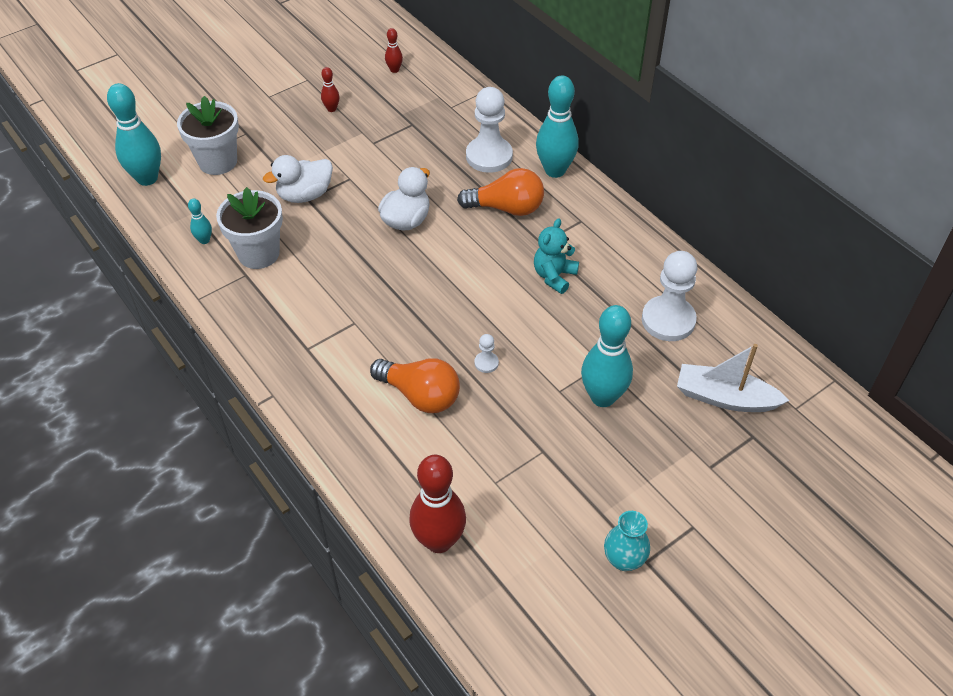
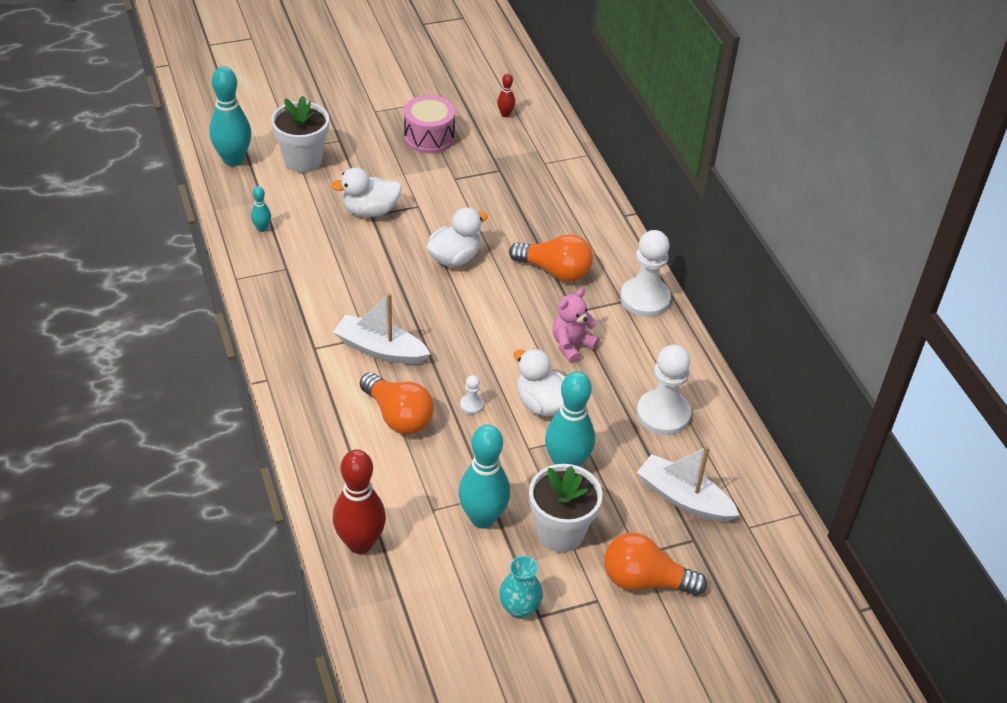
camera: 15 degrees right, 5 degrees down
white flower pot [216,187,283,269] -> white flower pot moved to [529,464,602,552]
red bowling pin [321,67,340,112] -> pink drum [404,95,455,153]
white pawn [466,87,513,173] -> white pawn moved to [620,230,671,317]
turquoise teddy bear [534,218,579,294] -> pink teddy bear [553,288,599,363]
turquoise bowling pin [536,75,579,178] -> turquoise bowling pin moved to [459,425,510,529]
none -> white boat [333,293,430,364]
none -> white duck [514,349,565,416]
none -> orange light bulb [604,533,707,596]

